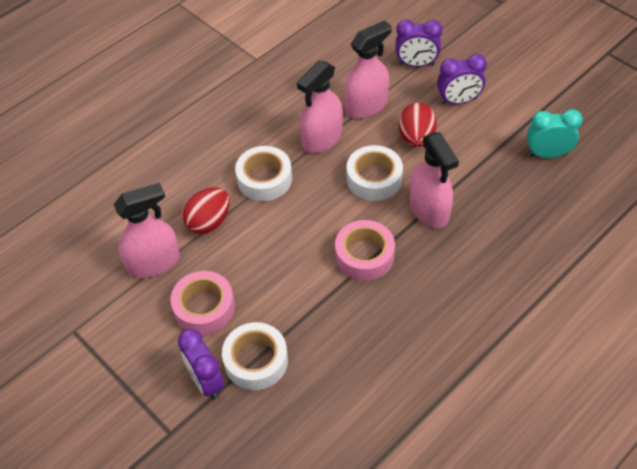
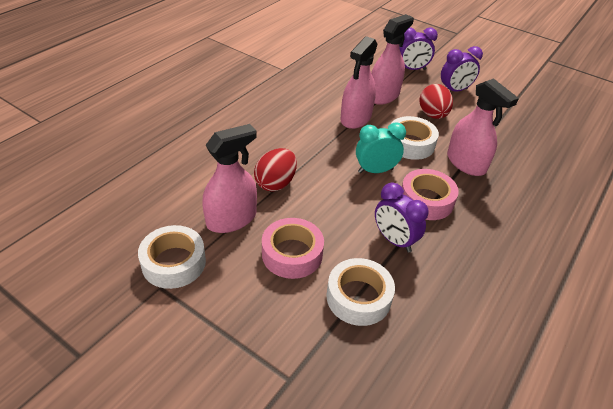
camera: 15 degrees left, 10 degrees down
purple clock [178,329,224,399] -> purple clock moved to [375,183,429,253]
white tape [235,146,292,201] -> white tape moved to [138,225,206,289]
turquoise clock [527,109,583,158] -> turquoise clock moved to [356,122,406,173]

